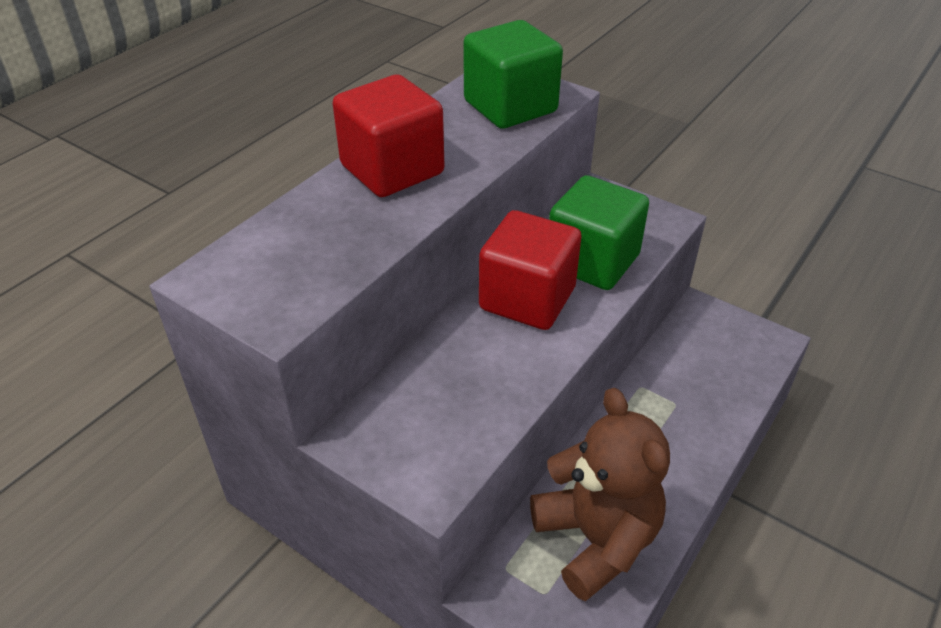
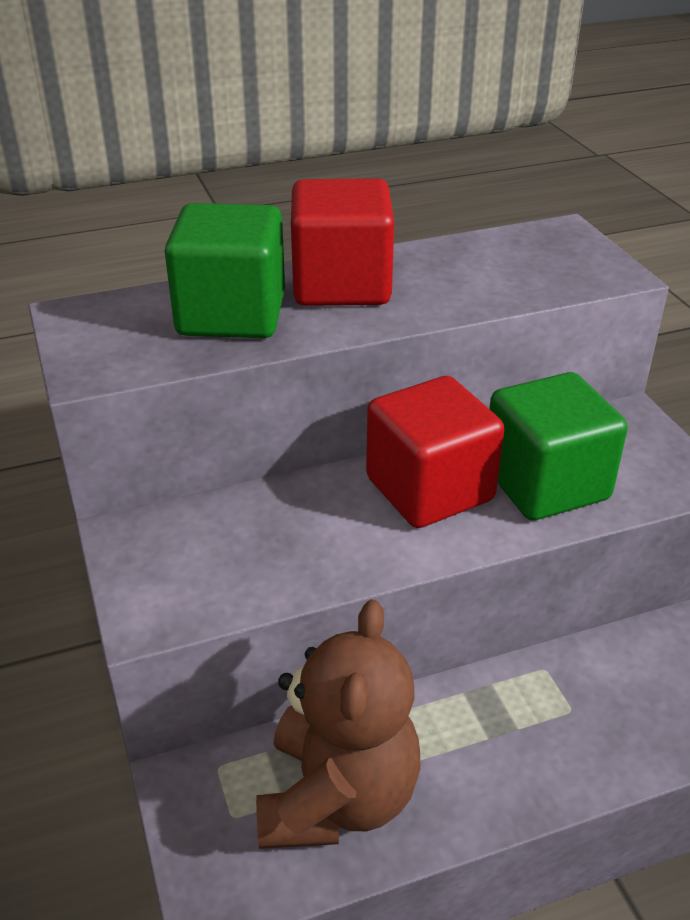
camera: 35 degrees right, 5 degrees down
green cube [463,20,563,129] -> green cube moved to [165,203,285,338]

